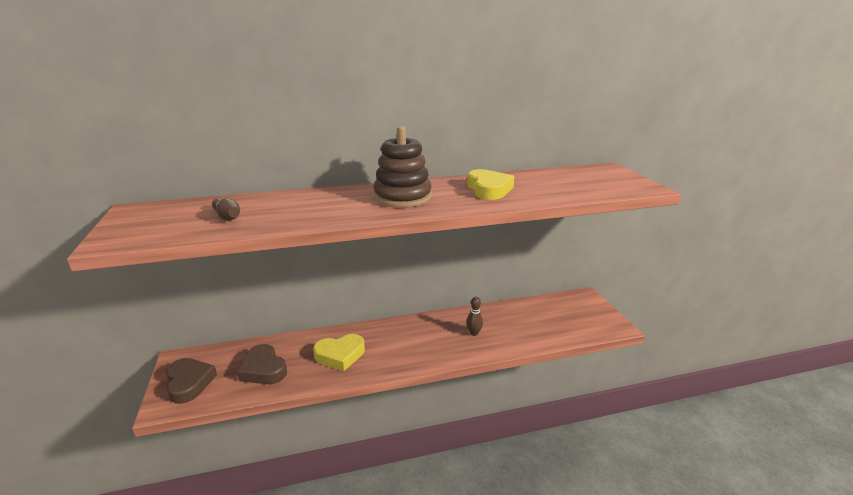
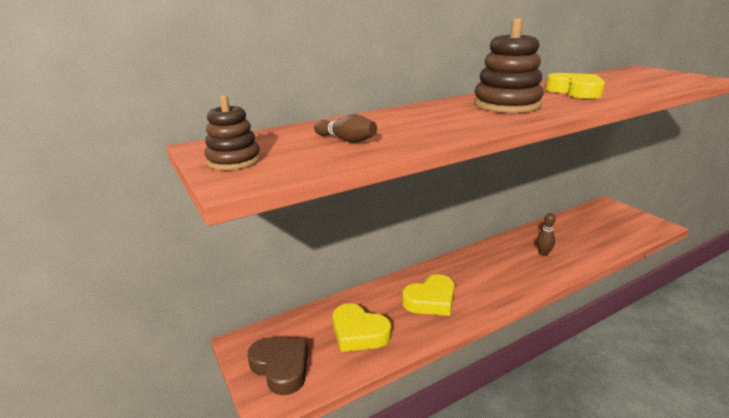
camera: 15 degrees left, 0 degrees up
brown heart [237,344,287,384] -> yellow heart [333,303,391,352]
none -> brown stacking toy [204,95,261,170]

